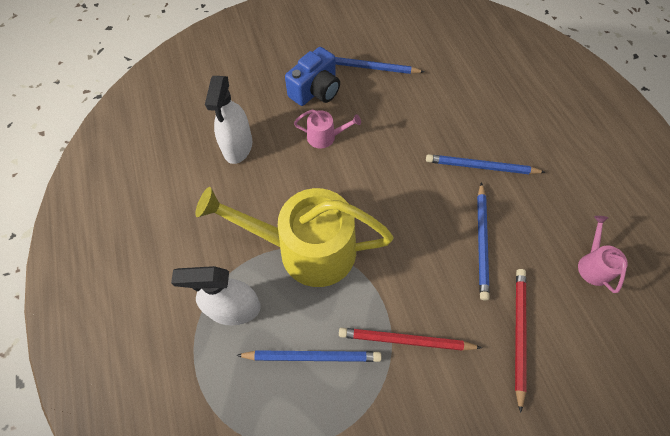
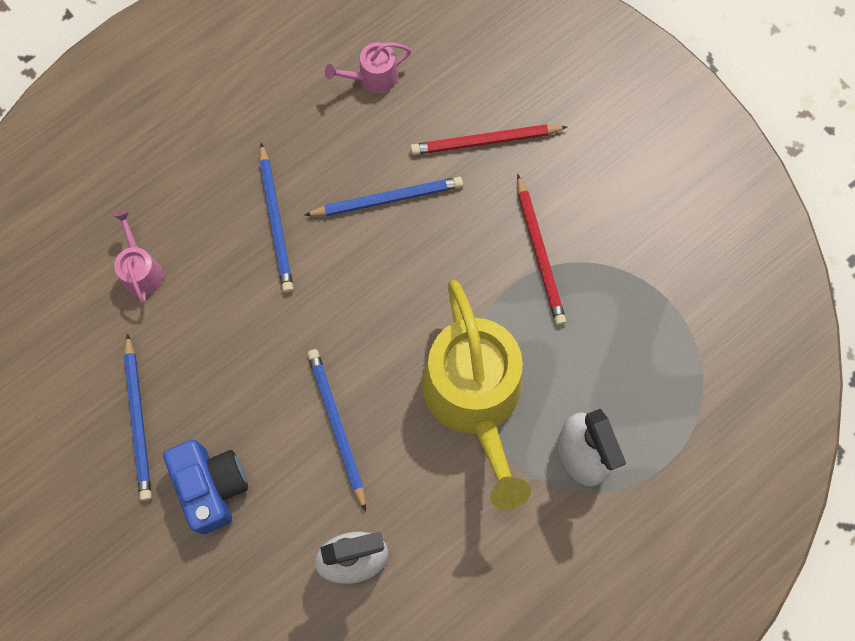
camera: 110 degrees left, 10 degrees up
blue pencil [236,350,382,362] -> blue pencil moved to [307,349,366,512]
blue camera [285,47,340,106] -> blue camera turned 45 degrees clockwise [163,440,248,534]
pink watering can [294,110,361,148] -> pink watering can moved to [113,210,163,304]

